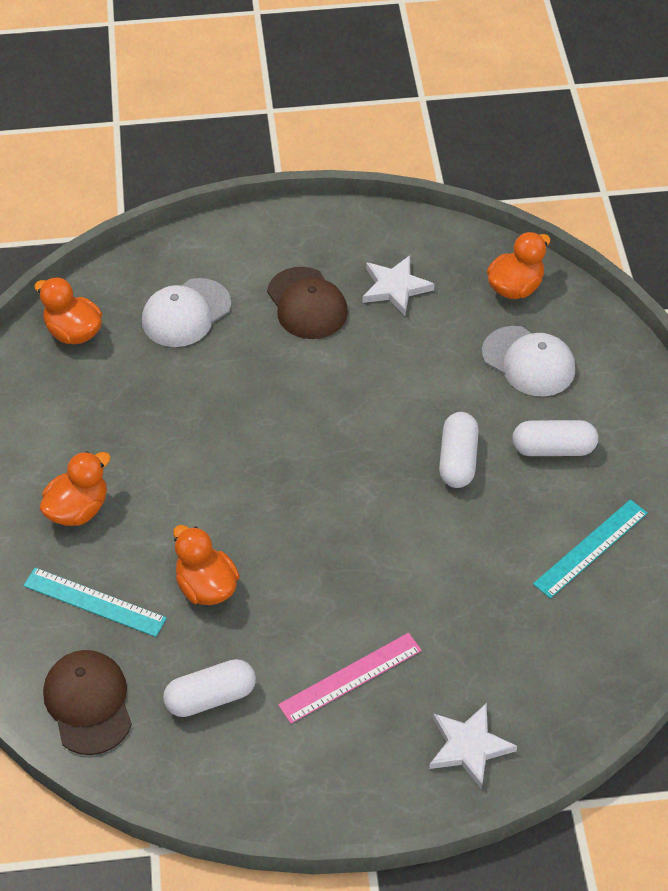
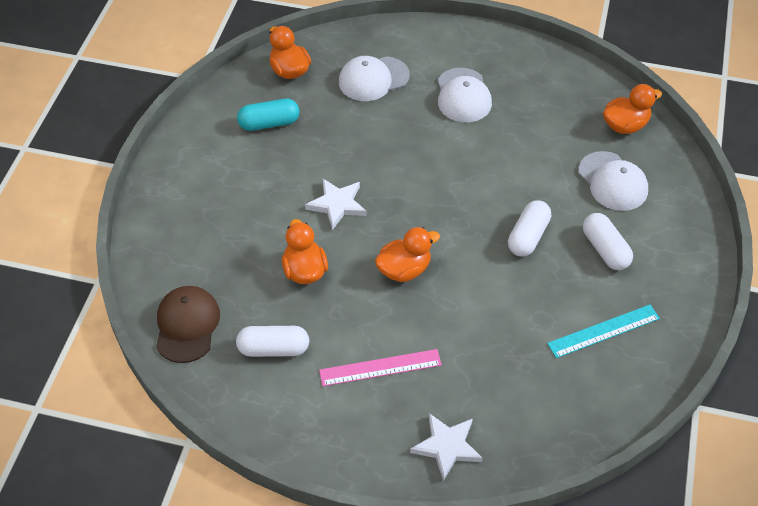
camera: 20 degrees right, 0 degrees up
turquoise ruler [23,567,167,637] -> none
orange duck [40,451,111,526] -> orange duck moved to [375,227,440,282]
brown cap [267,267,348,339] -> white cap [438,68,492,122]
white star [363,255,434,316] -> white star moved to [305,179,366,230]
white capsule [512,420,598,456] -> white capsule turned 45 degrees clockwise [583,213,633,270]
none -> turquoise capsule [237,99,299,131]

